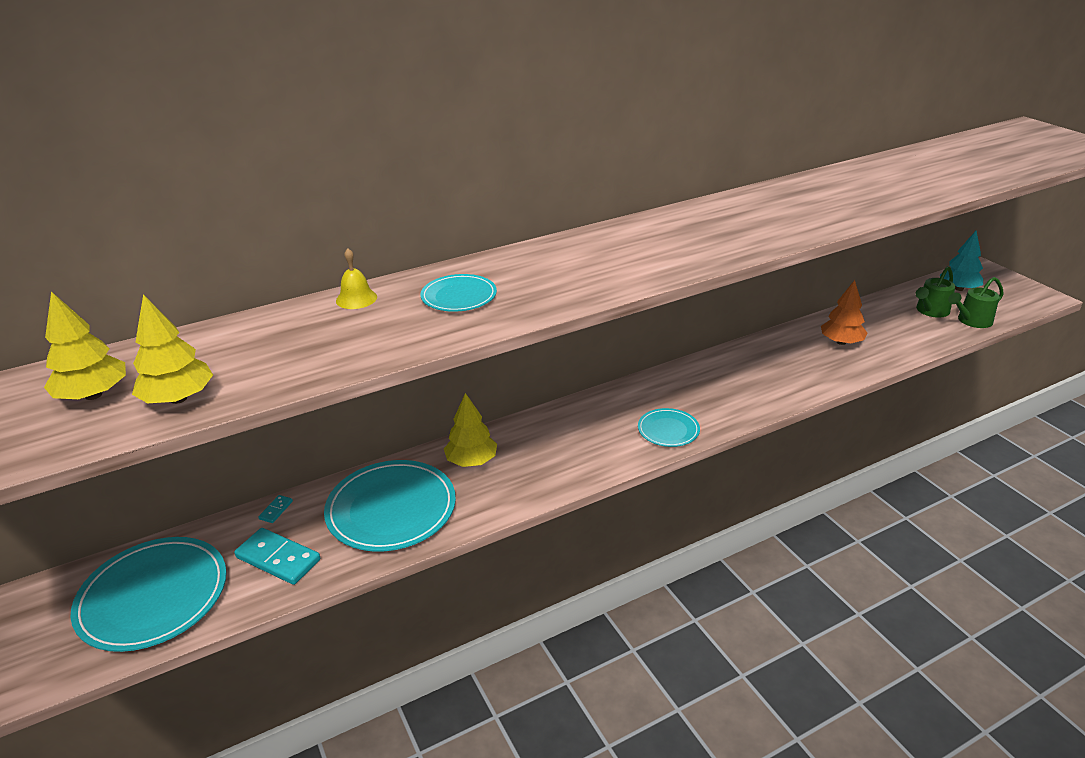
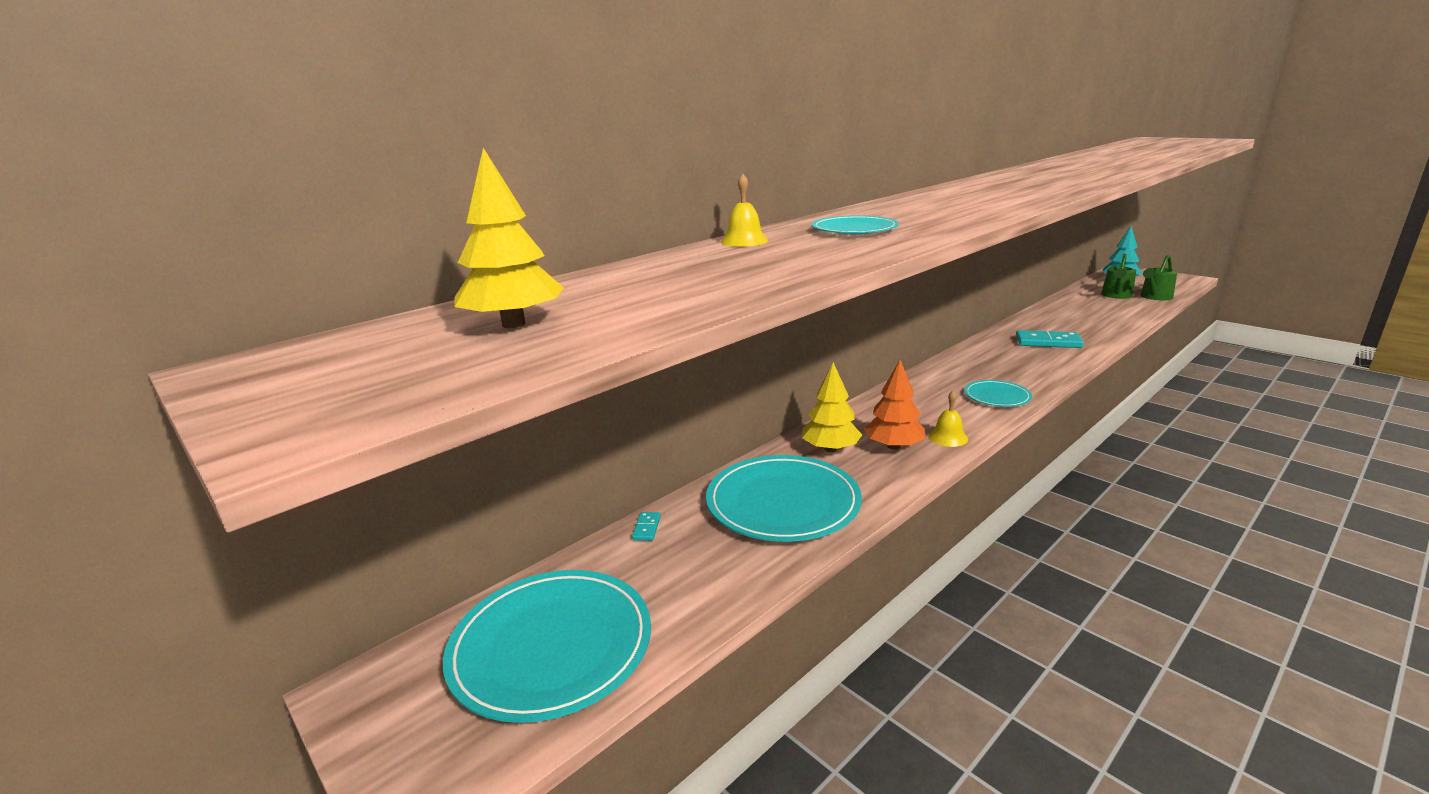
camera: 15 degrees left, 10 degrees down
yellow tree [132,294,213,404] -> none
turquoise domino [234,528,320,585] -> turquoise domino moved to [1016,330,1084,348]
orange tree [821,280,867,345] -> orange tree moved to [864,360,925,450]
none -> yellow bell [928,390,968,447]

